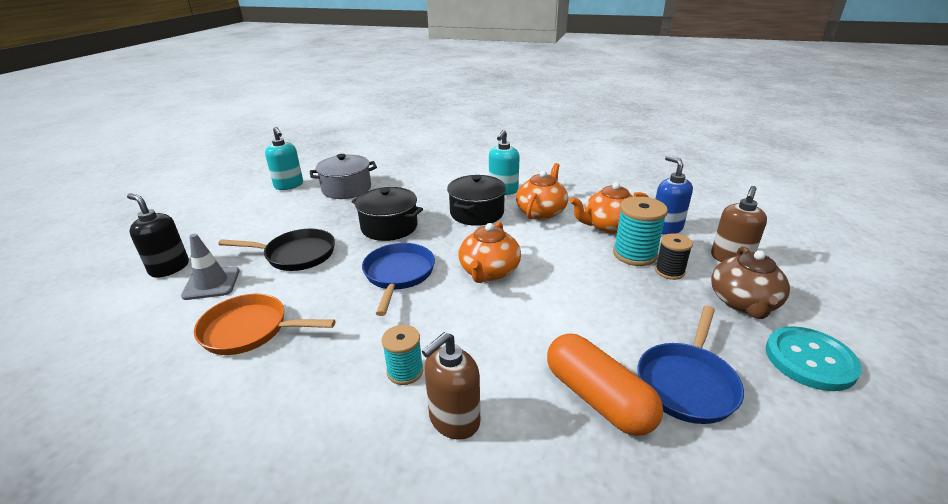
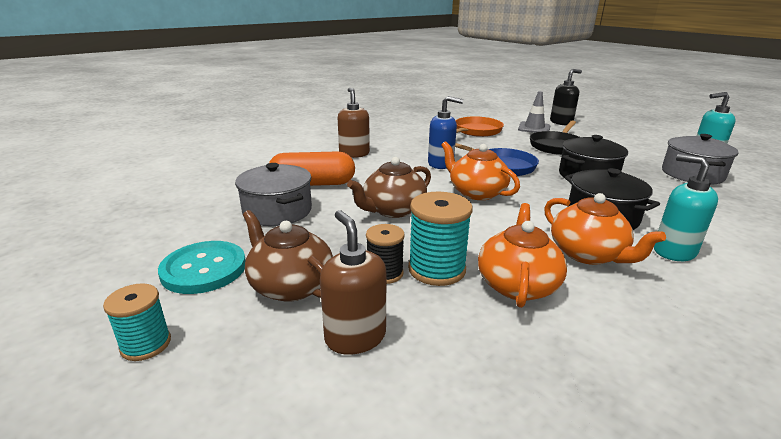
camera: 120 degrees right, 5 degrees down
turquoise spool [382,325,423,385] -> turquoise spool moved to [103,283,171,361]
blue pan [638,306,744,424] -> grey pot [235,163,312,226]
blue soap dispenser [655,155,693,235] -> blue soap dispenser moved to [428,96,463,169]
none -> brown teapot [347,157,431,218]

